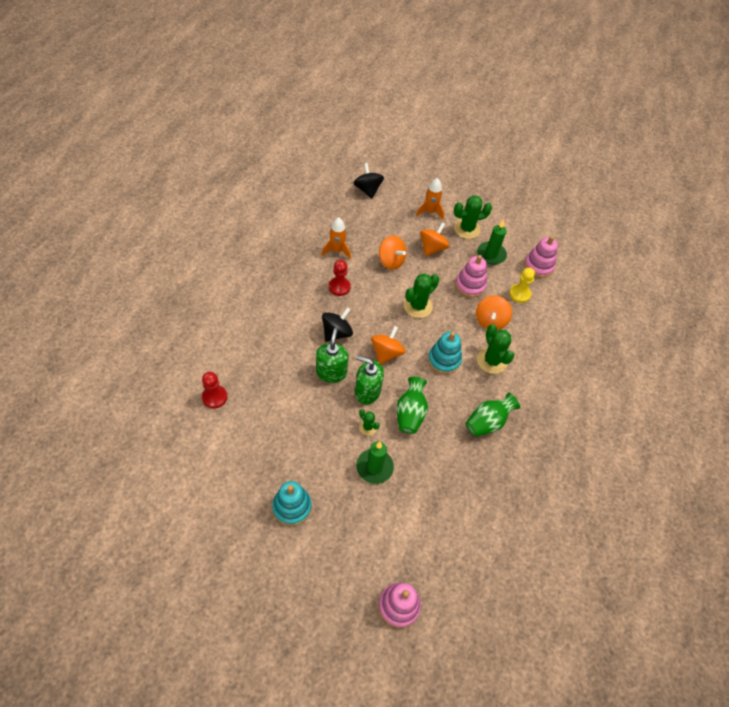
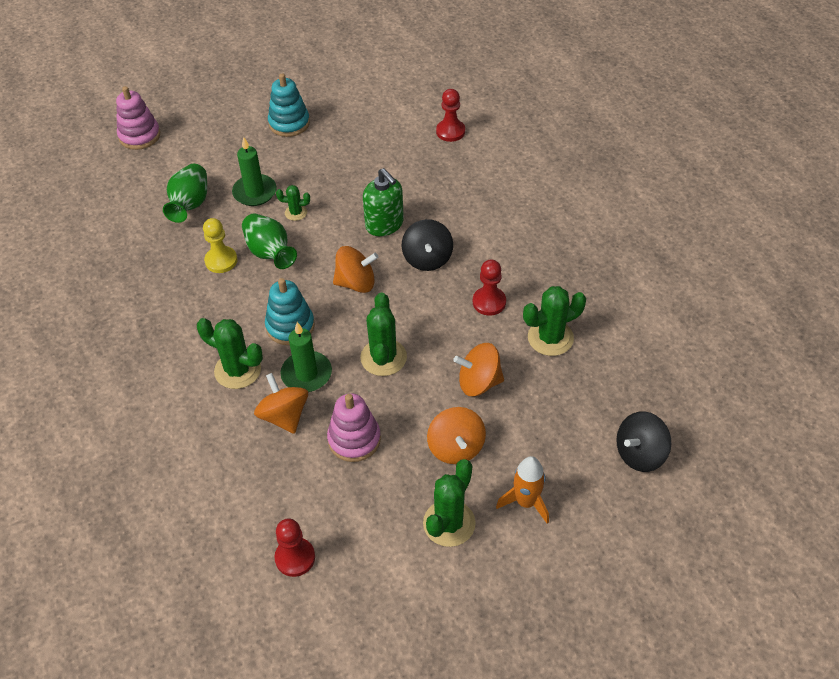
camera: 140 degrees right, 5 degrees down
orange rocket [322,217,351,259] -> green cactus [523,286,586,356]
black spinning top [353,163,384,199] -> black spinning top turned 120 degrees clockwise [616,411,671,472]
green soap dispenser [355,355,384,404] -> none
orange spinning top [371,326,405,364] -> orange spinning top turned 75 degrees counterclockwise [333,246,378,293]
green vase [466,392,520,437] -> green vase moved to [163,164,207,223]
green candle [477,220,507,265] -> green candle moved to [280,322,332,392]
yellow pawn [509,268,535,303] -> yellow pawn moved to [203,218,237,273]
pink stacking toy [524,236,558,278] -> red pawn [275,519,315,577]

